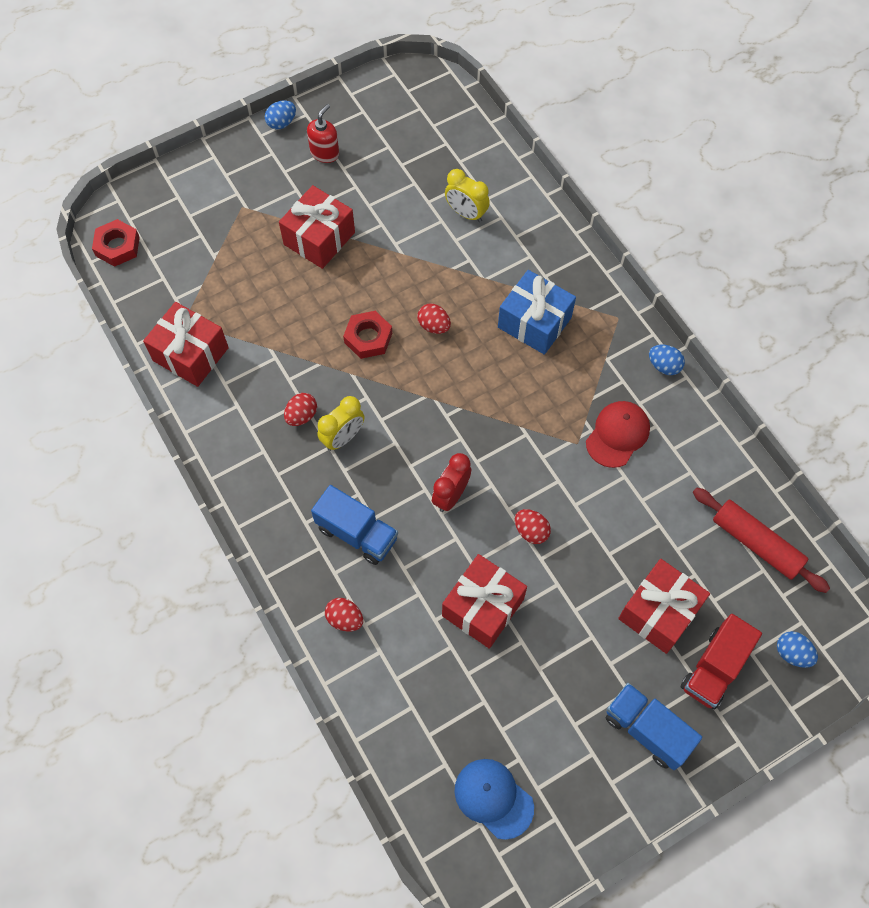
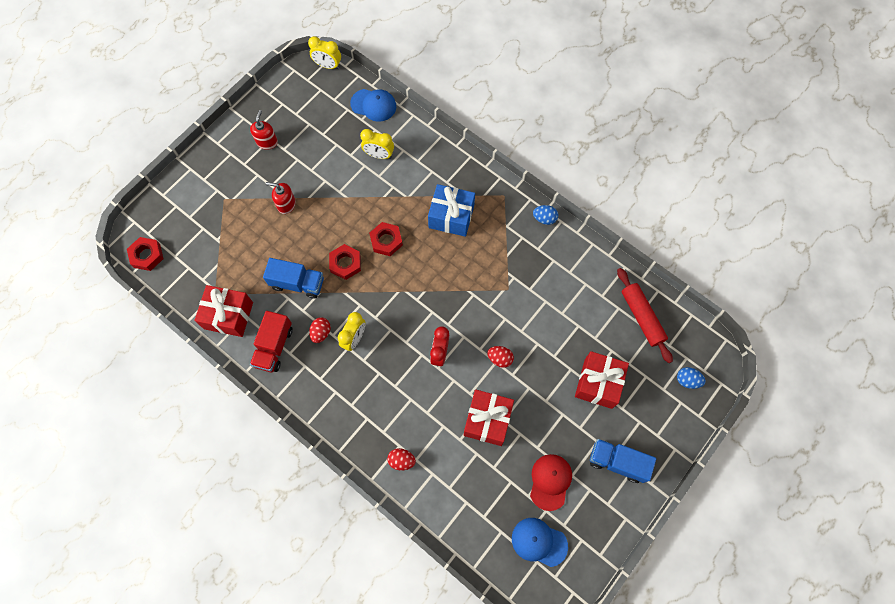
camera: 20 degrees left, 5 degrees up
blue egg [265,101,296,130] -> none
red gift [279,185,355,269] -> red soap dispenser [266,182,296,214]
blue truck [311,485,398,565] -> blue truck moved to [263,258,324,299]
red egg [417,304,451,334] -> red nut [369,222,403,256]
red cap [586,401,650,468] -> red cap moved to [530,454,572,511]
red truck [681,614,762,709] -> red truck moved to [250,311,293,372]
red rolling pin [693,487,830,593] -> red rolling pin turned 45 degrees clockwise [617,268,673,363]
none -> yellow clock [308,36,341,69]
none -> blue cap [350,89,396,122]

